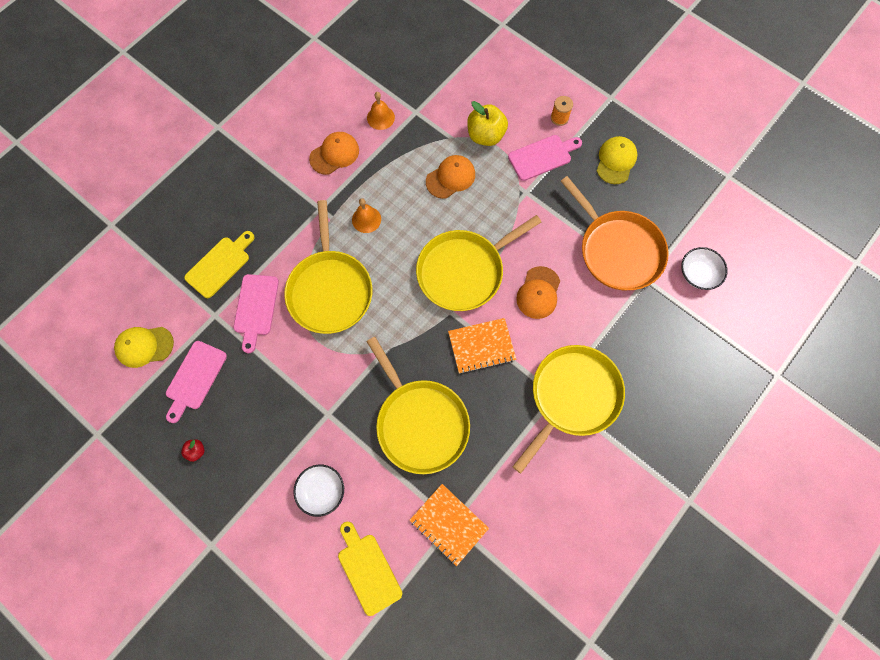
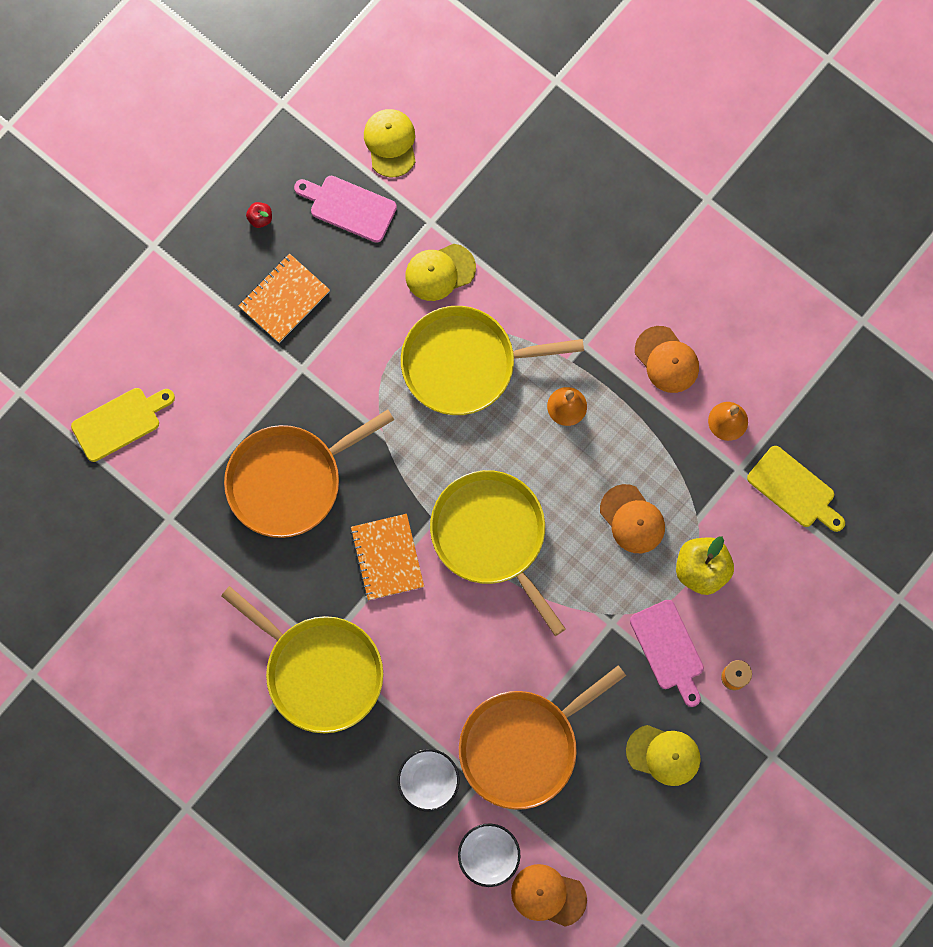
camera: 90 degrees right, 5 degrees up
yellow cutting board [184,231,255,298] -> yellow cutting board moved to [747,446,845,532]
pink cutting board [234,274,279,353] -> yellow cap [406,244,476,301]
white bowl [293,464,344,517] -> white bowl moved to [397,749,459,812]
yellow pan [367,337,470,474] -> orange pan [224,409,394,538]
orange notebook [410,484,489,566] -> orange notebook moved to [238,254,330,343]
orange cap [516,266,560,319] -> orange cap moved to [511,864,587,927]

